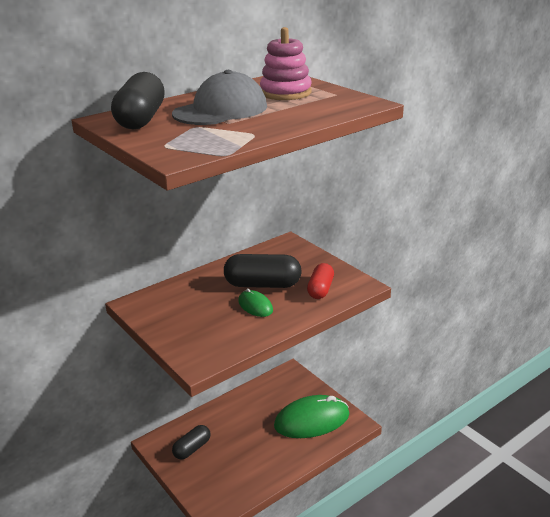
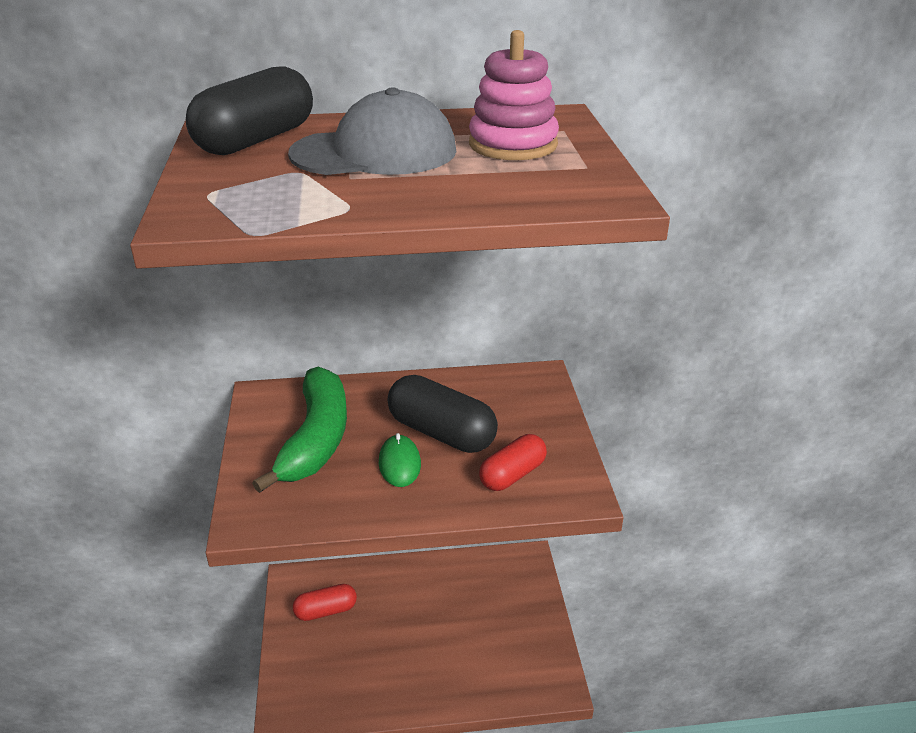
camera: 30 degrees right, 5 degrees up
black capsule [172,425,210,460] -> red capsule [293,584,357,621]
green mouse [274,395,350,438] -> none
none -> green banana [252,367,347,493]

